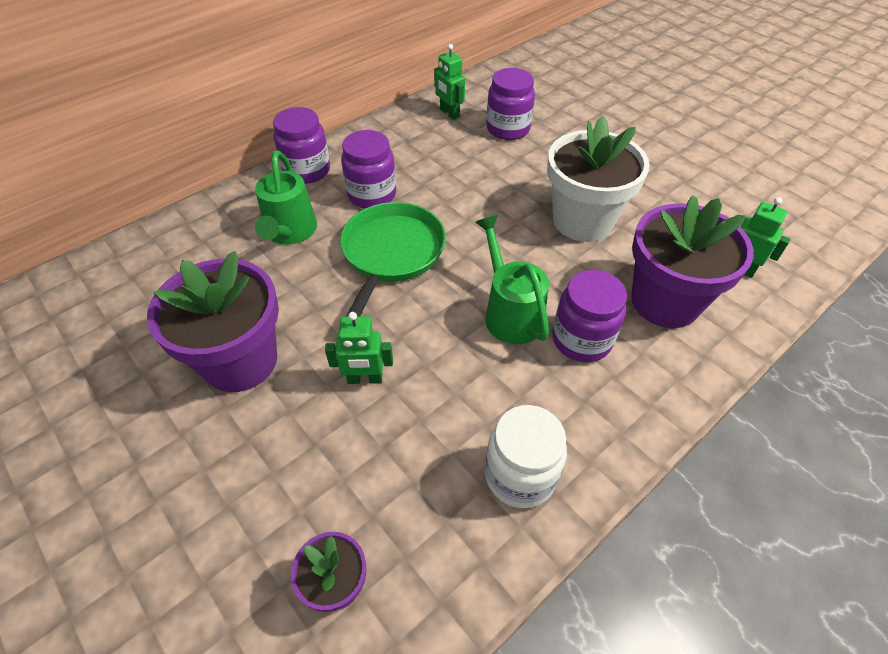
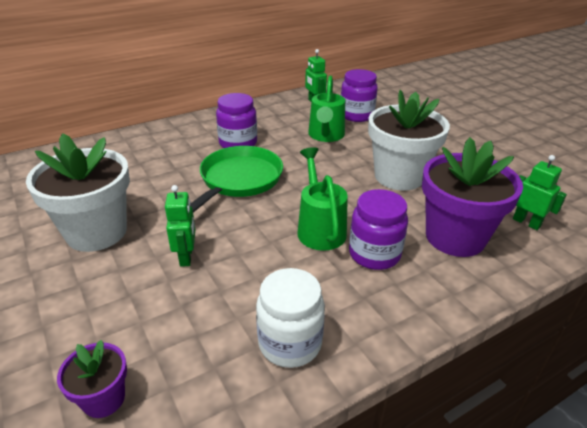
camera: 10 degrees right, 15 degrees down
purple flower pot [147,251,279,392] -> white flower pot [26,133,130,252]
green watering can [255,150,317,245] -> green watering can moved to [308,76,345,142]
purple jar [273,107,330,184] -> none
green robot [325,312,393,384] -> green robot turned 105 degrees counterclockwise [165,185,195,267]

